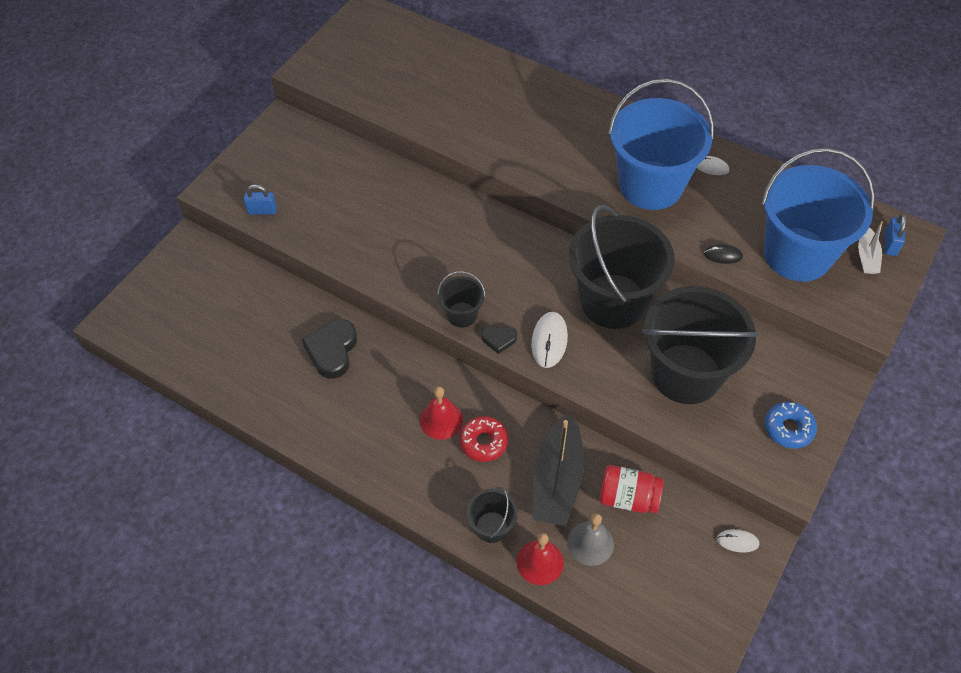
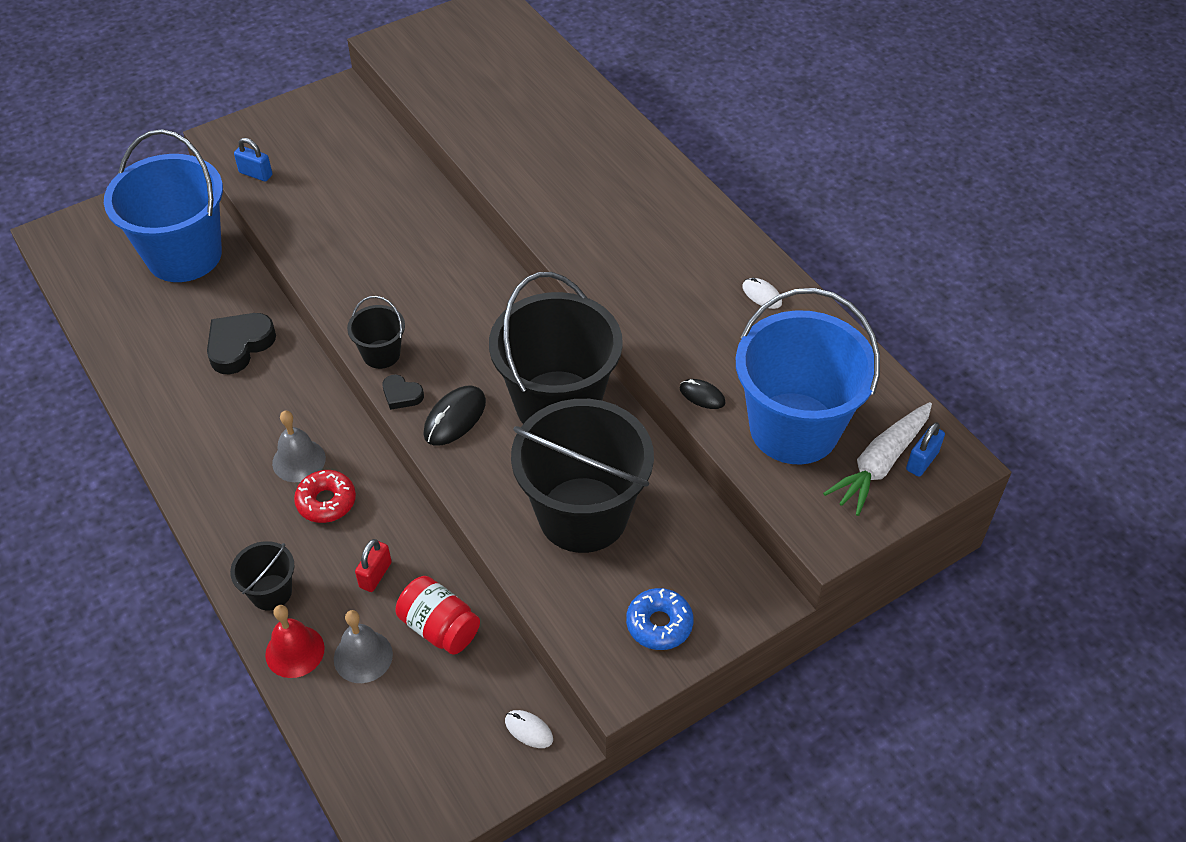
camera: 25 degrees right, 5 degrees down
red bell [420,386,463,440] -> grey bell [272,410,326,482]
white mouse [531,312,568,368] -> black mouse [423,386,486,446]
black boat [533,413,584,526] -> red padlock [355,539,392,592]
blue bucket [608,79,714,210] -> blue bucket moved to [104,129,223,282]
white boat [858,221,883,274] -> white carrot [823,402,932,516]

